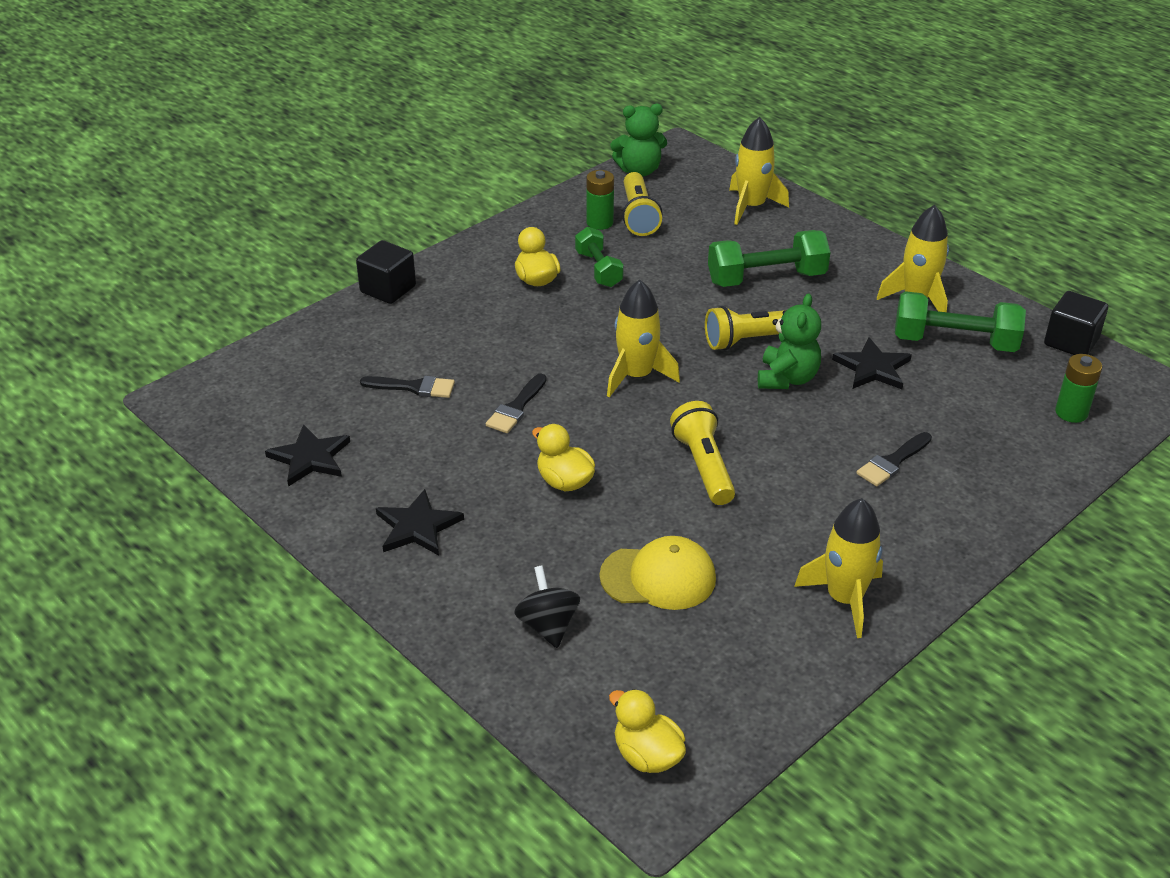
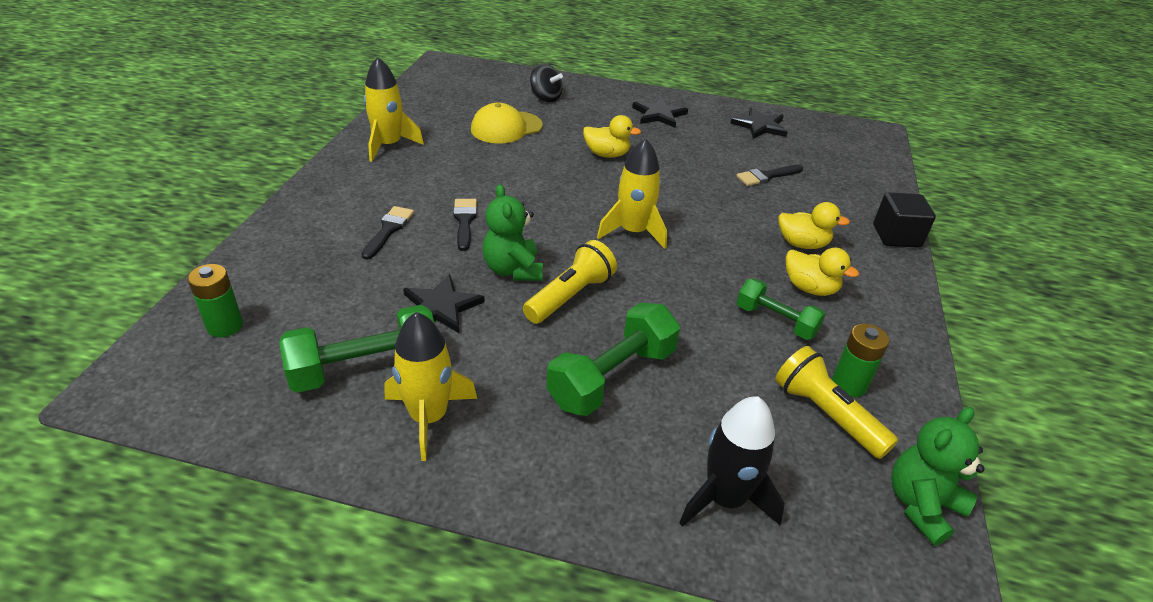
camera: 145 degrees right, 0 degrees up
black brush [486,374,546,433] -> black brush moved to [453,199,477,251]
yellow duck [609,689,686,773] -> yellow duck moved to [778,202,850,249]
yellow flashlight [670,401,735,505] -> none
yellow rocket [729,117,789,225] -> black rocket [679,397,785,527]
black cube [1044,291,1108,355] -> none

